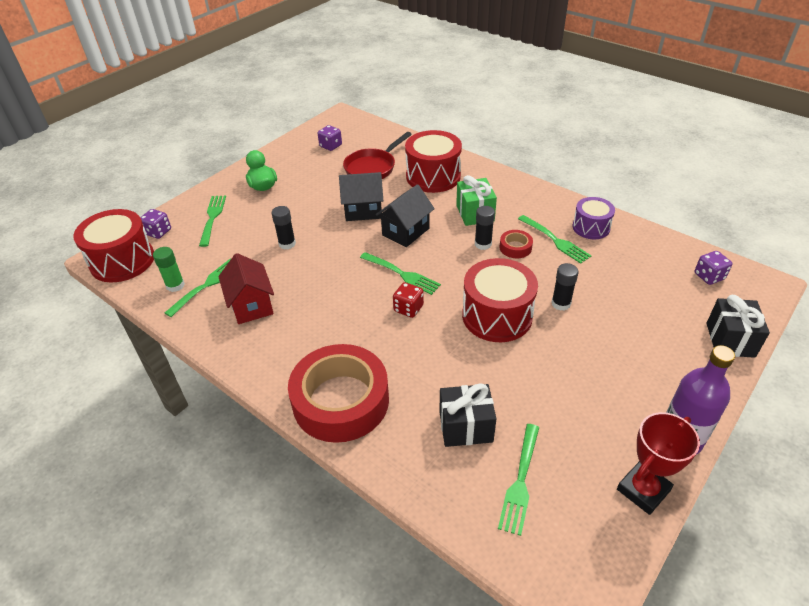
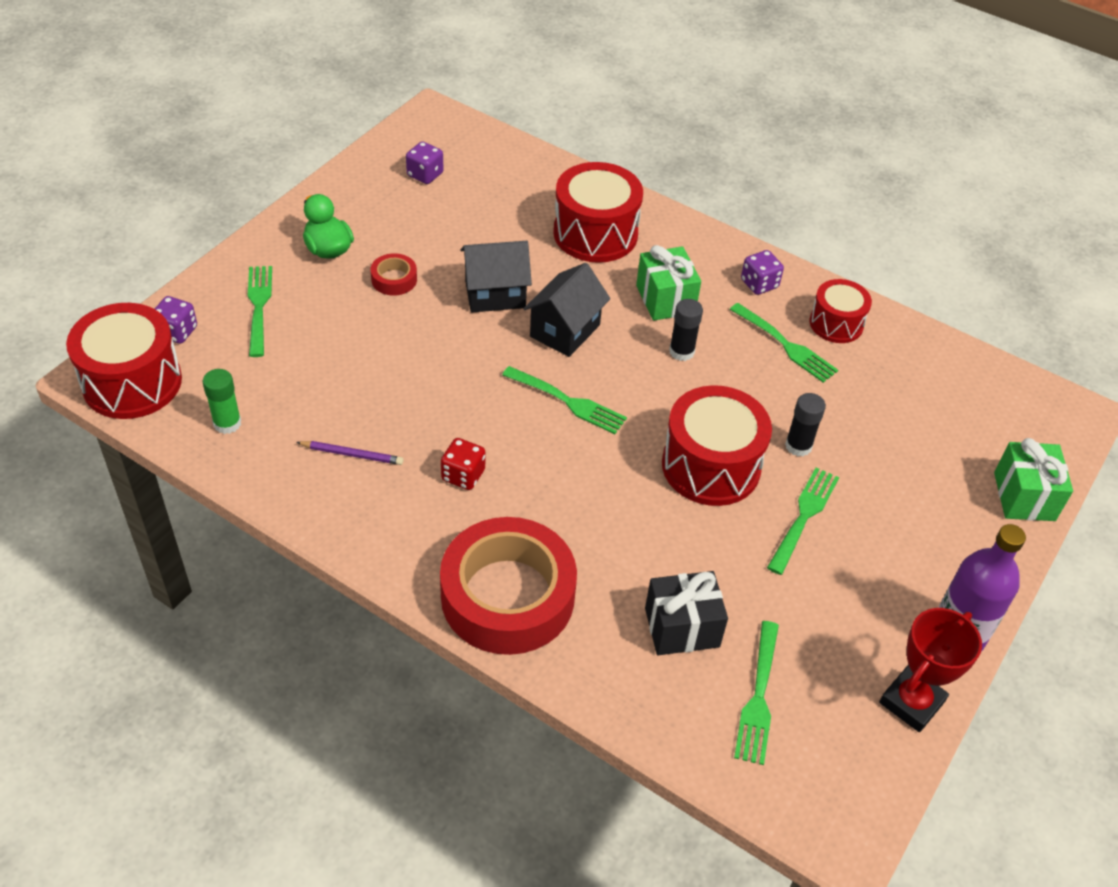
camera: 10 degrees left, 5 degrees up
green fork [165,259,231,317] -> green fork moved to [767,467,839,575]
red house [218,253,274,324] -> purple pencil [296,441,404,465]
black glue stick [272,206,296,249] -> none
red pan [343,132,412,179] -> none
red dice [393,282,424,318] -> red dice moved to [441,438,485,490]
red tape [499,230,533,258] -> red tape moved to [371,253,417,296]
purple drum [573,197,615,239] -> red drum [810,279,872,343]
purple dice [695,251,732,285] -> purple dice moved to [741,250,784,295]
black gift [706,295,770,358] -> green gift [994,438,1073,521]

